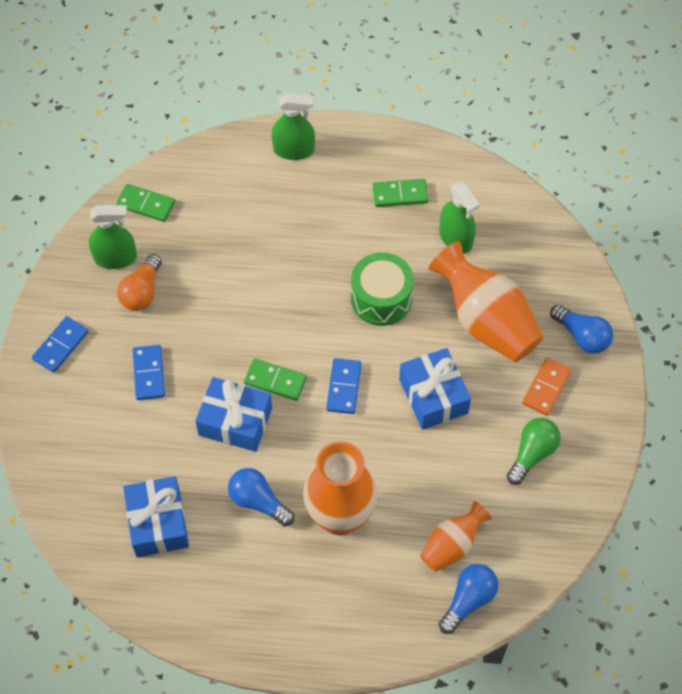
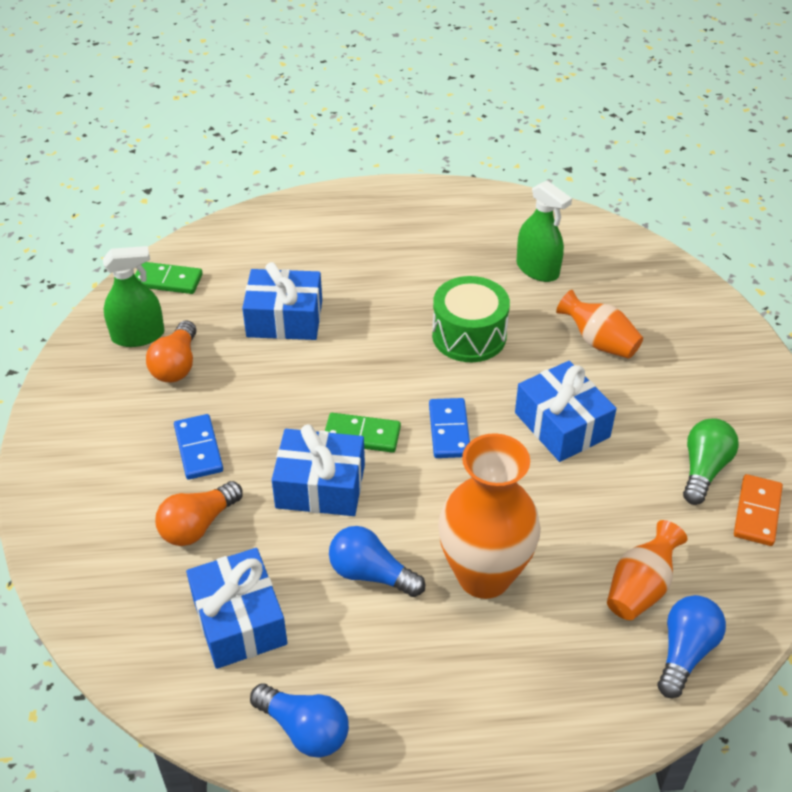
camera: 10 degrees left, 15 degrees down
blue domino [32,316,89,373] -> none
green spray bottle [271,93,315,160] -> none
green domino [373,179,429,207] -> none
orange vase [429,241,543,362] -> orange vase [556,290,643,359], size x0.56
orange domino [522,357,572,416] -> orange domino moved to [734,474,783,546]
blue light bulb [550,305,613,353] -> blue light bulb moved to [250,684,349,758]
none -> orange light bulb [155,481,243,546]
none -> blue gift [242,262,322,340]

